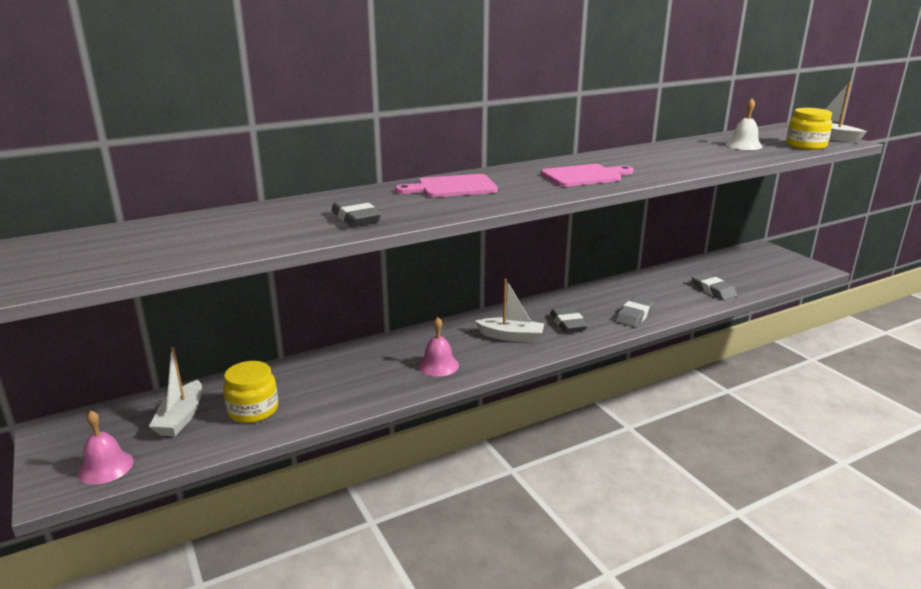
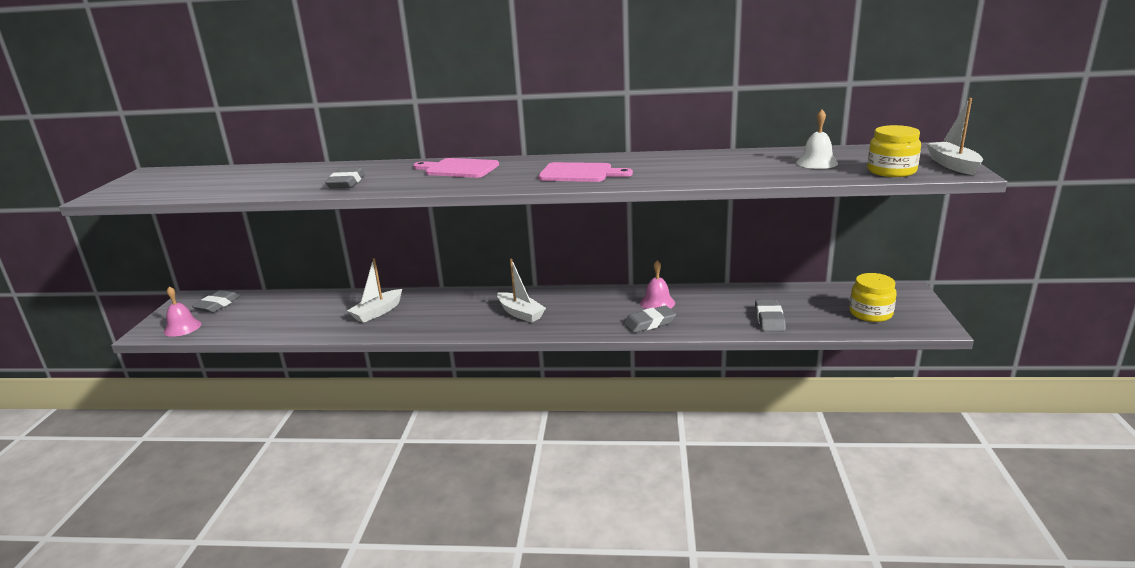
camera: 35 degrees right, 0 degrees up
white boat [149,347,202,436] -> white boat moved to [347,258,402,323]
yellow jar [223,361,278,423] -> yellow jar moved to [850,273,897,322]
pink bell [418,317,459,377] -> pink bell moved to [640,260,675,309]
grey eraser [550,307,588,332] -> grey eraser moved to [192,290,240,313]

